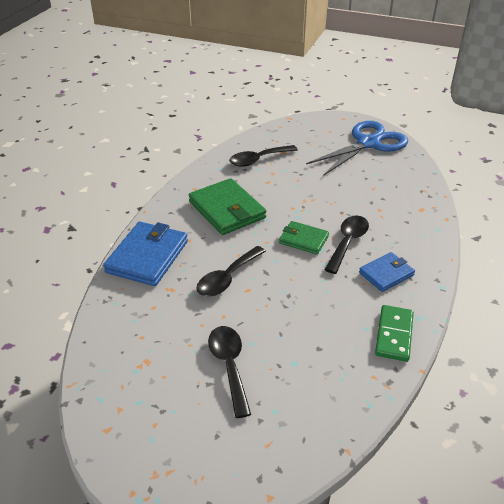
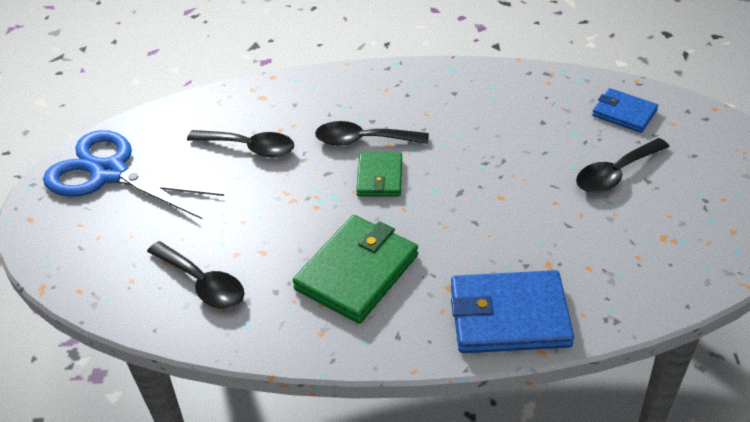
camera: 110 degrees left, 5 degrees up
black spoon [196,246,266,297] -> black spoon moved to [187,130,294,158]
blue wallet [359,252,415,292] -> blue wallet moved to [592,88,658,133]
green domino [375,305,414,362] -> none

